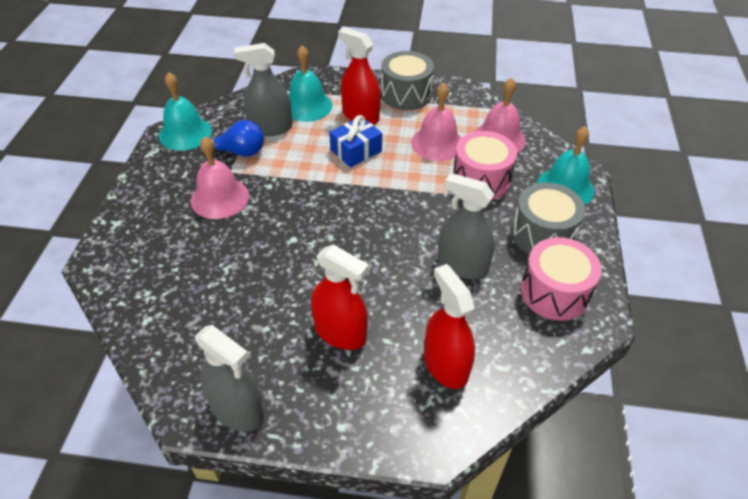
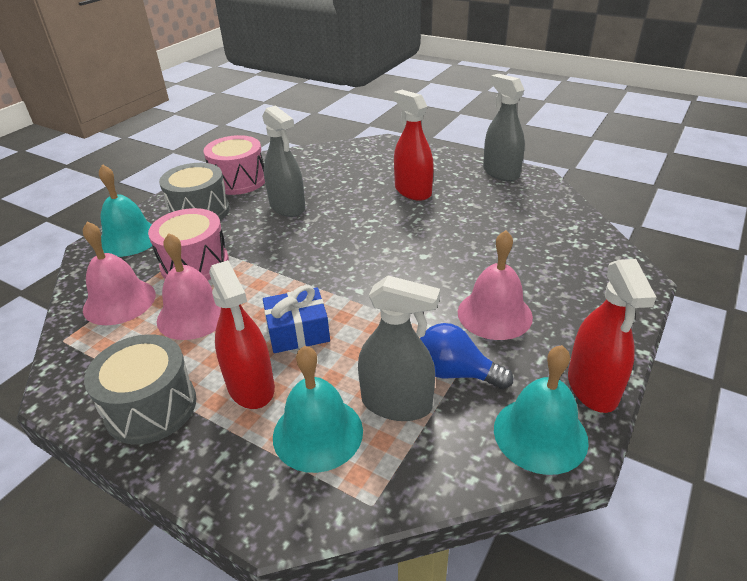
camera: 155 degrees left, 10 degrees down
red spray bottle [424,264,475,389] -> red spray bottle moved to [568,259,657,413]

